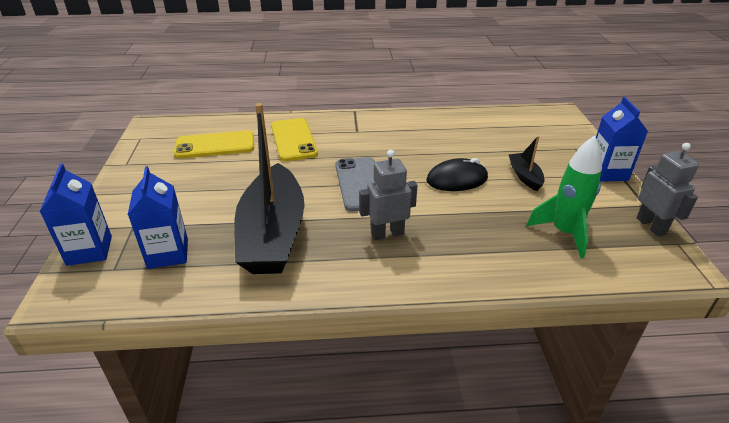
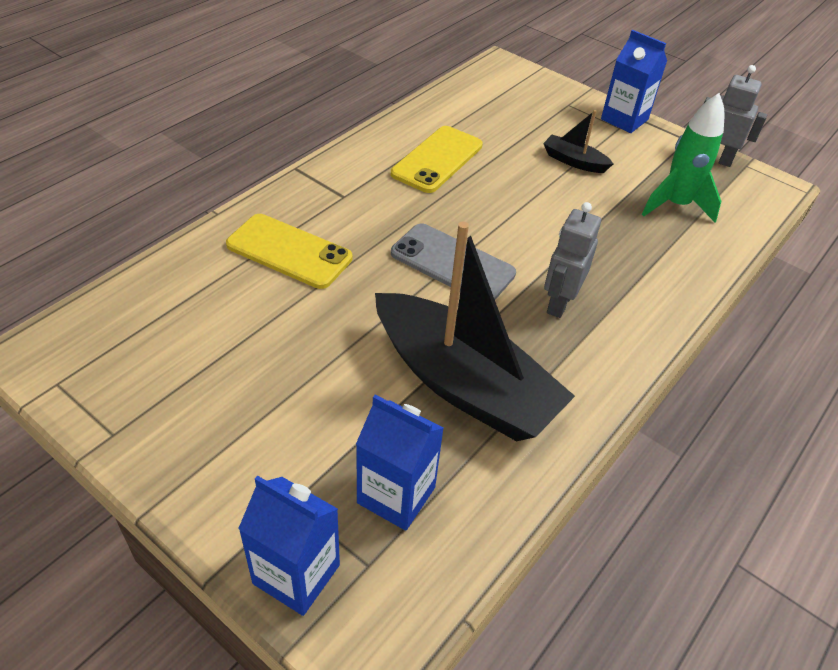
camera: 50 degrees left, 10 degrees up
yellow phone [174,130,254,158] -> yellow phone moved to [391,126,483,193]
black mouse [426,158,488,191] -> none

